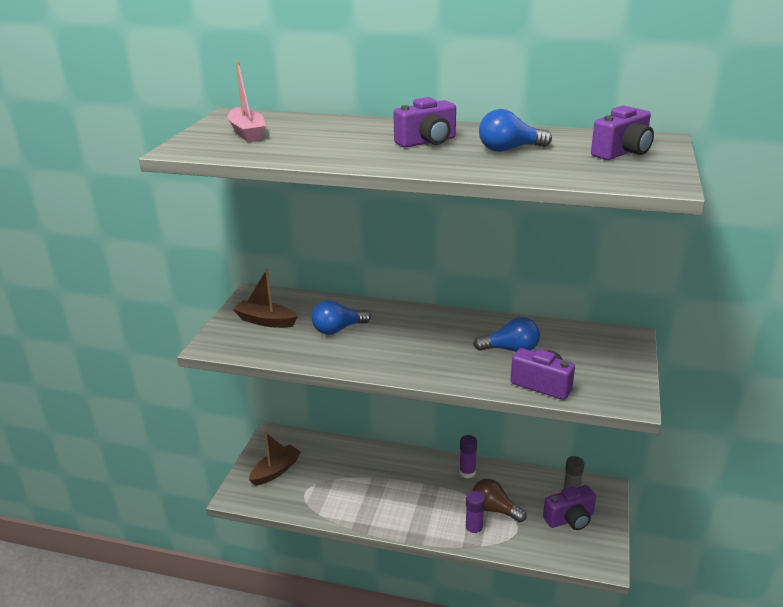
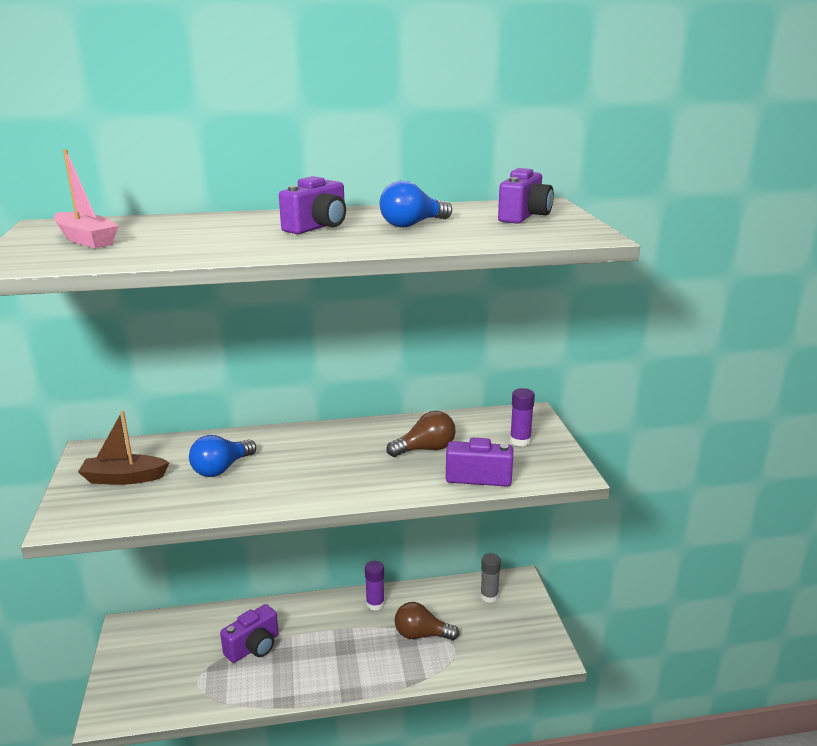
camera: 25 degrees left, 5 degrees down
brown boat [249,432,301,486] -> none
purple glue stick [465,491,485,538] -> purple glue stick moved to [510,388,535,446]
blue light bulb [473,317,540,352] -> brown light bulb [387,411,456,457]
purple camera [543,485,596,530] -> purple camera moved to [220,604,279,663]

